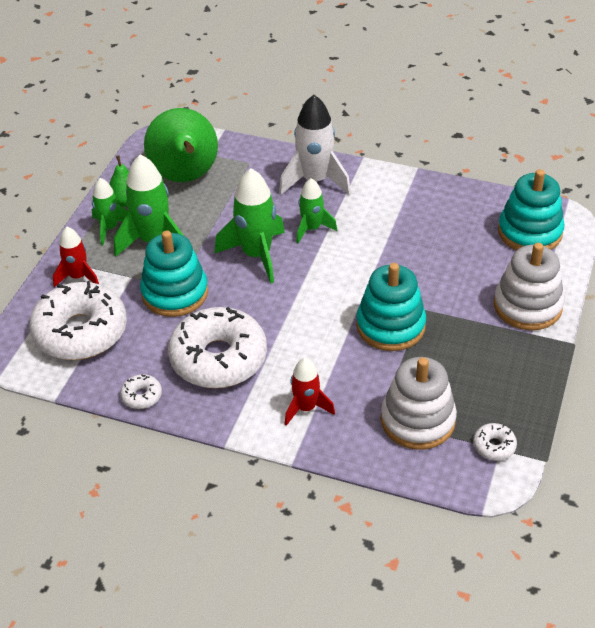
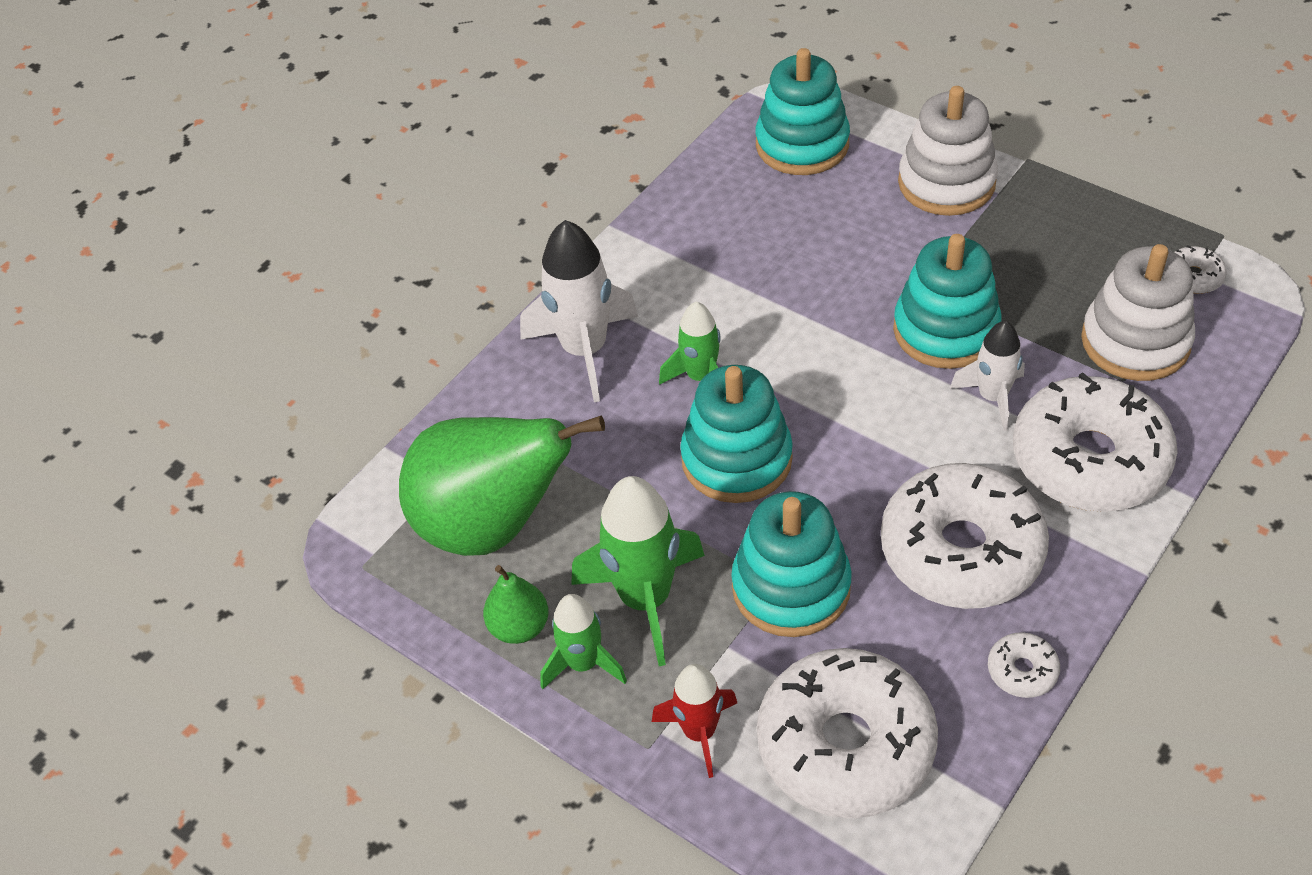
camera: 70 degrees left, 5 degrees up
green rocket [215,168,285,283] -> turquoise stacking toy [680,365,793,503]
red rocket [285,358,335,426] -> white donut [1013,372,1178,512]
none -> white rocket [950,321,1025,431]

